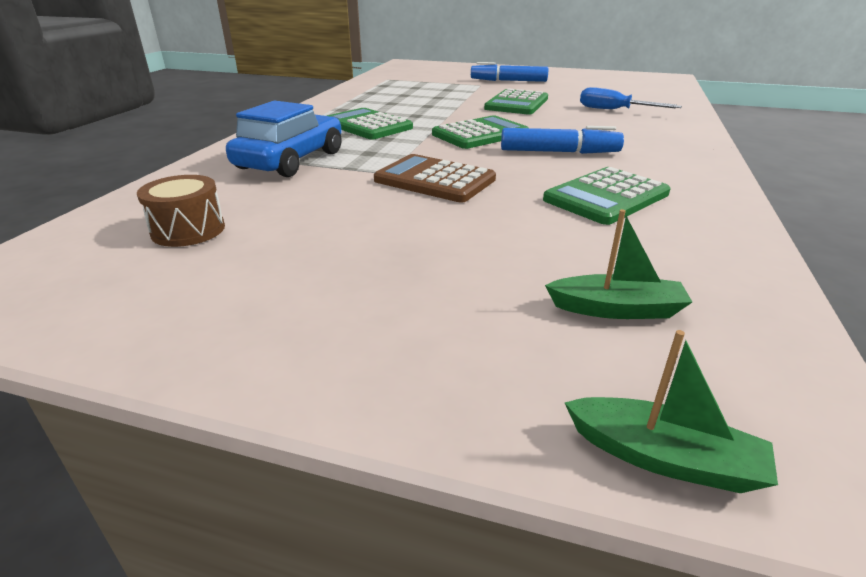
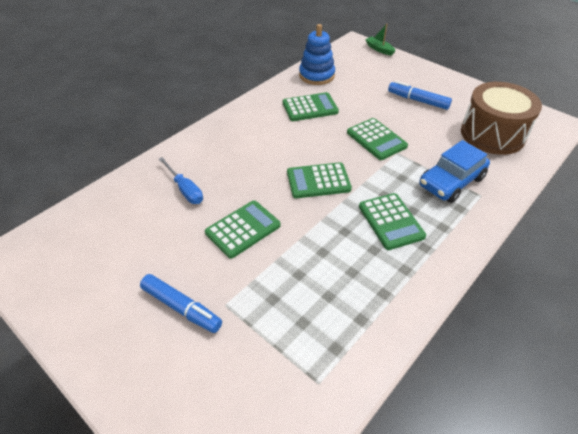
camera: 155 degrees left, 15 degrees up
brown drum [137,175,225,247] -> brown drum [461,82,542,155], size x2.16
brown calculator [374,154,496,202] -> green calculator [347,118,408,160]
blue marker [501,126,624,154] -> blue marker moved to [388,81,452,110]
green boat [545,209,692,319] -> none
none -> blue stacking toy [299,24,335,85]

